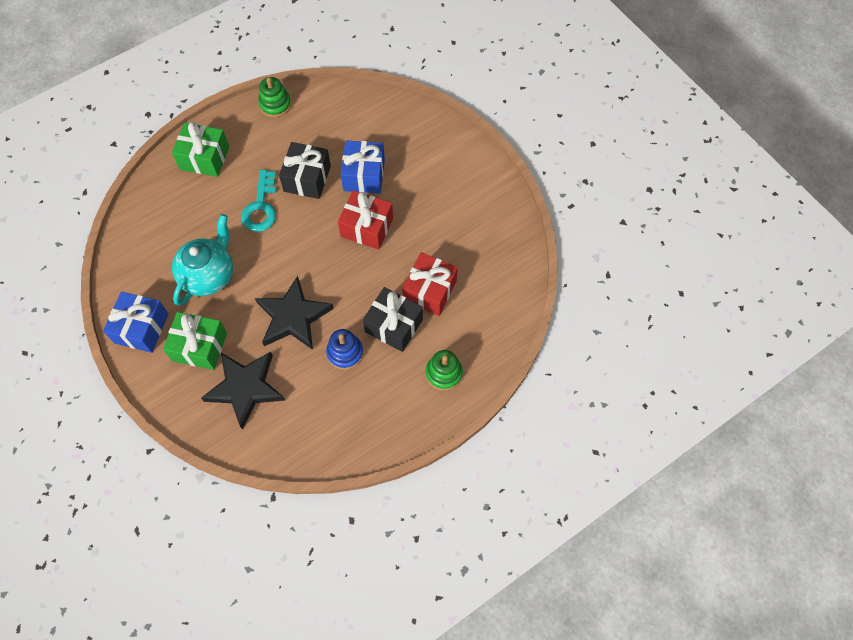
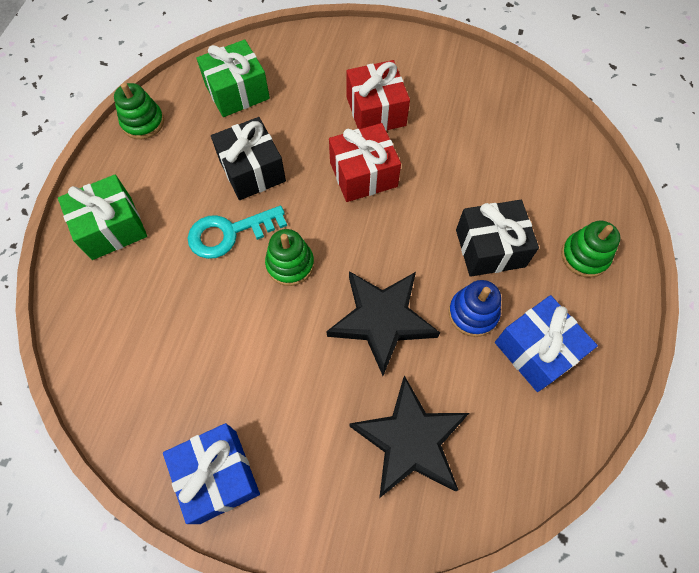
camera: 40 degrees left, 0 degrees up
green gift [163,312,227,370] -> green gift moved to [197,40,270,117]
turquoise teapot [172,214,233,306] -> none
turquoise key [241,170,276,232] -> turquoise key turned 105 degrees clockwise [188,206,287,259]
blue gift [341,141,385,194] -> blue gift moved to [495,295,598,392]
red gift [402,252,458,316] -> red gift moved to [346,60,410,131]
none -> green stacking toy [265,229,314,286]

